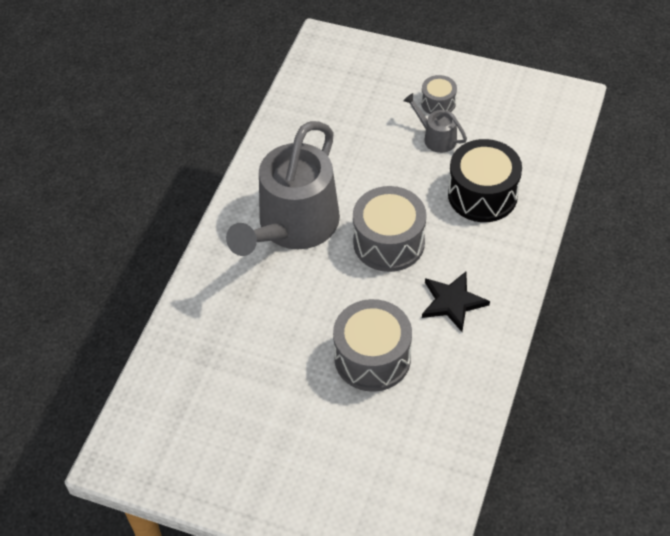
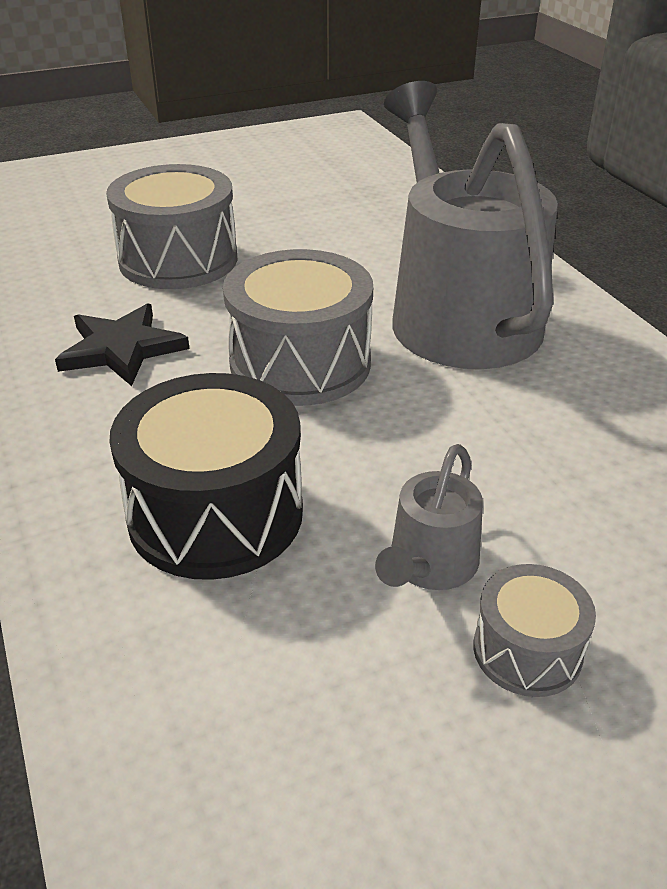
camera: 135 degrees right, 15 degrees down
grey watering can [403,93,467,153] -> grey watering can turned 120 degrees clockwise [375,444,483,590]

